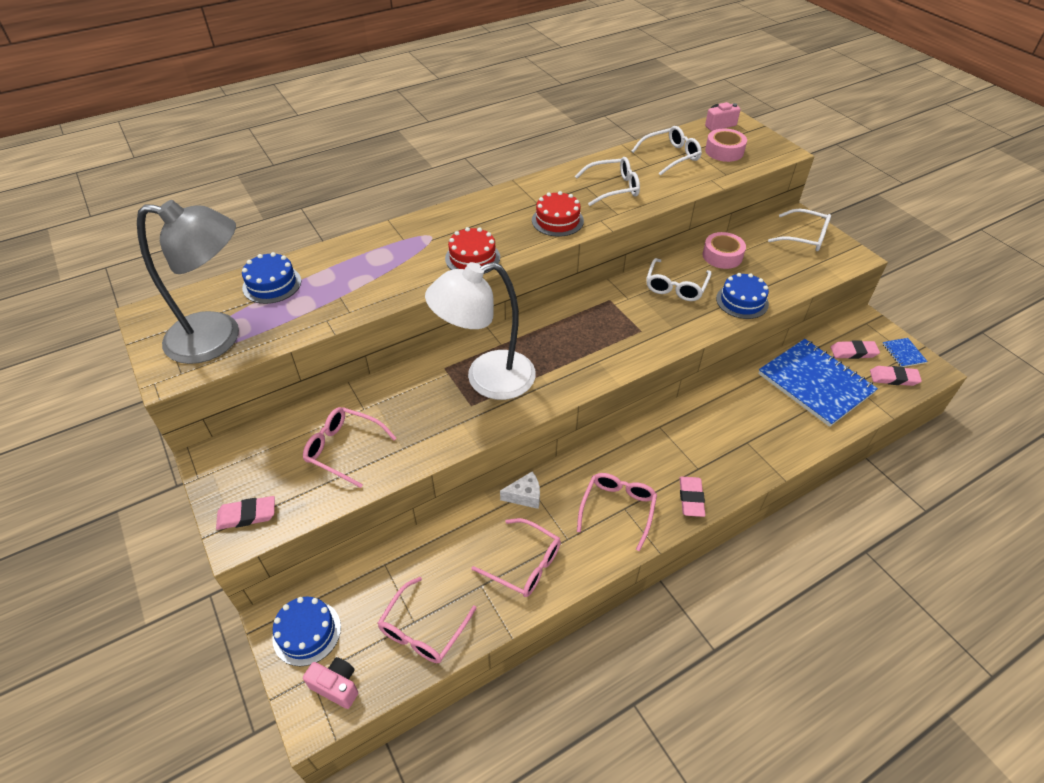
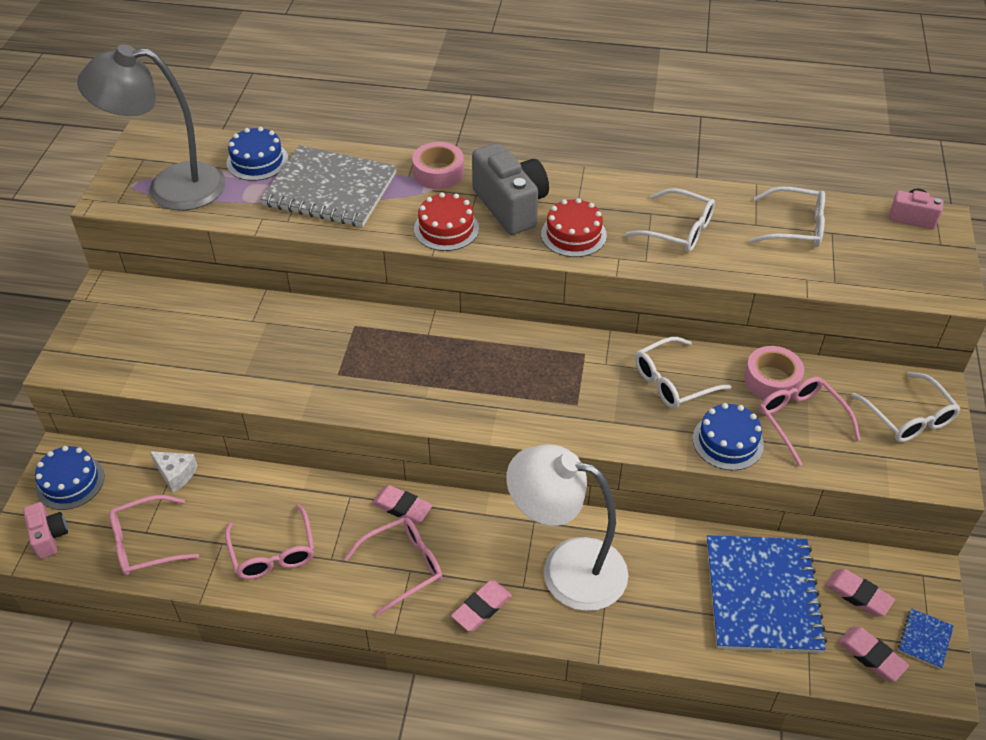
camera: 40 degrees right, 0 degrees up
grey lamp [137,200,239,364] -> grey lamp turned 135 degrees clockwise [77,44,225,211]
pink eraser [216,496,275,530] -> pink eraser moved to [372,485,433,524]
pink glasses [303,407,396,488] -> pink glasses moved to [759,377,861,466]
white lamp [425,262,536,400] -> white lamp moved to [506,445,628,611]
white cheese [500,472,540,509] -> white cheese moved to [150,451,198,492]
pink tape [705,129,747,162] -> pink tape moved to [412,142,464,189]
none -> grey notebook [260,145,397,227]
none -> grey camera [472,143,549,235]

